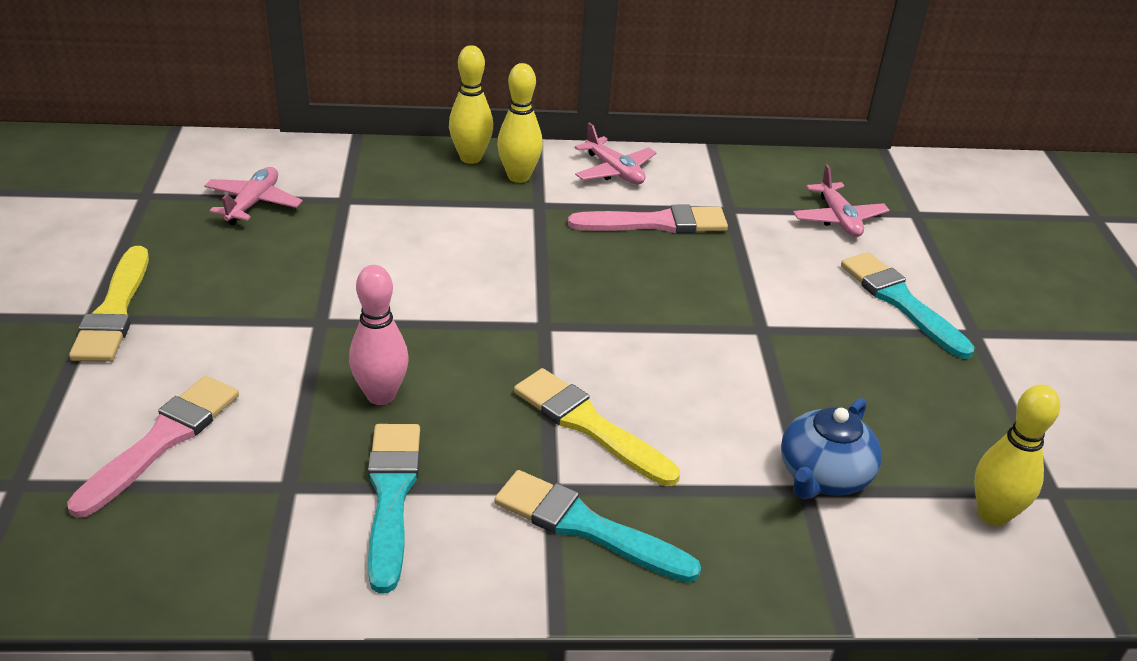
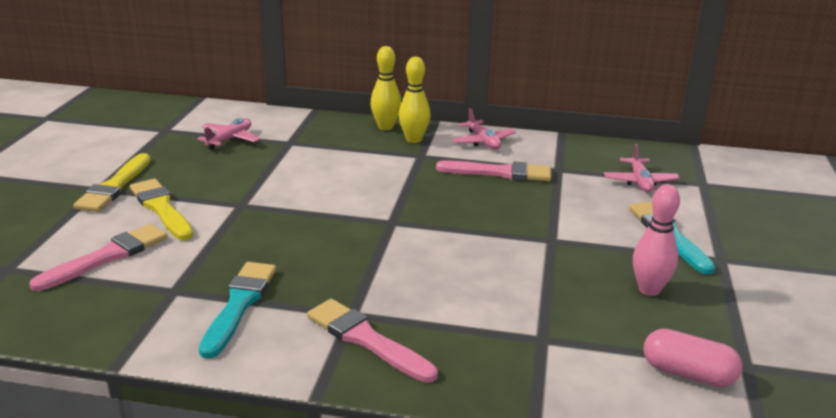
camera: 15 degrees right, 10 degrees down
pink bowling pin [349,265,409,405] -> pink bowling pin moved to [633,184,680,296]
turquoise brush [494,470,701,583] -> pink brush [307,299,438,383]
yellow brush [514,368,680,486] -> yellow brush moved to [130,179,193,240]
blue teapot [781,398,882,499] -> none
yellow bowling pin [974,385,1060,526] -> pink capsule [643,328,743,387]

